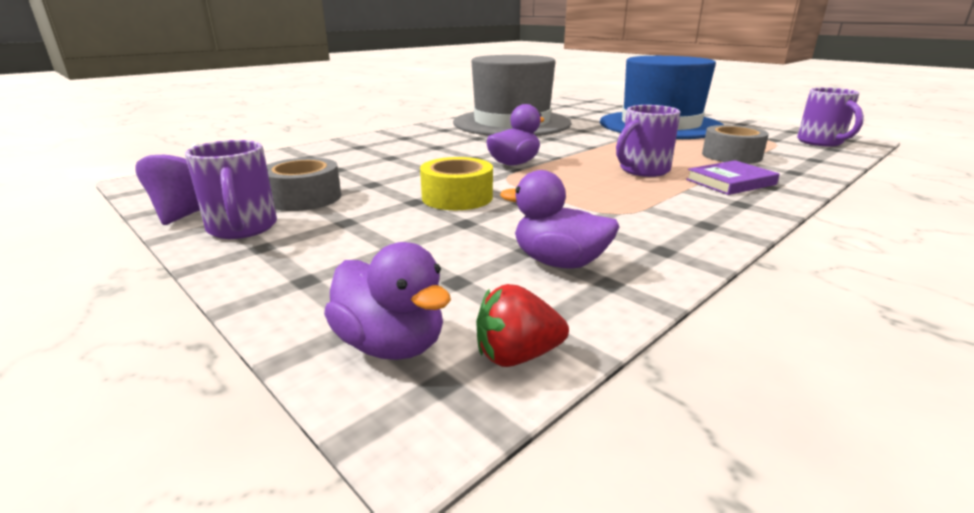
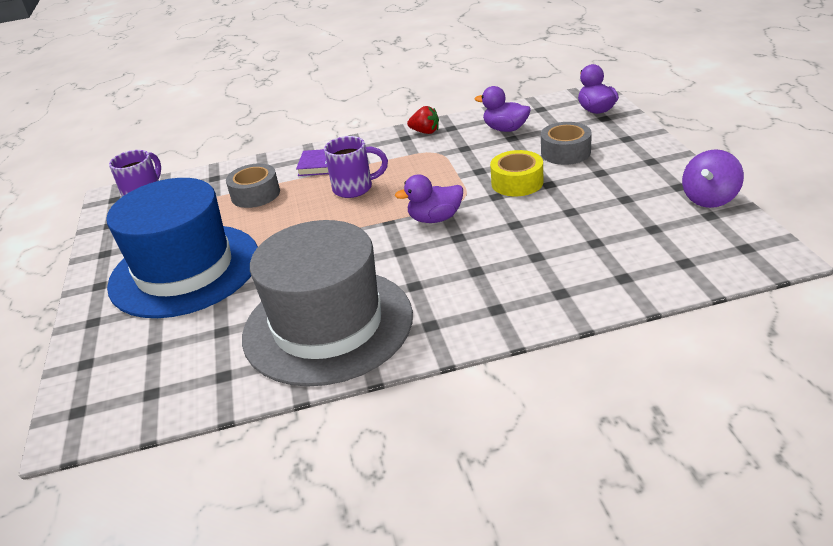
camera: 145 degrees left, 10 degrees up
purple mug [185,140,277,239] -> none
grey tape [267,157,341,211] -> grey tape moved to [541,122,592,165]
red strawberry [476,284,569,367] -> red strawberry moved to [407,106,439,134]
purple duck [500,170,619,269] -> purple duck turned 150 degrees clockwise [475,86,531,132]

